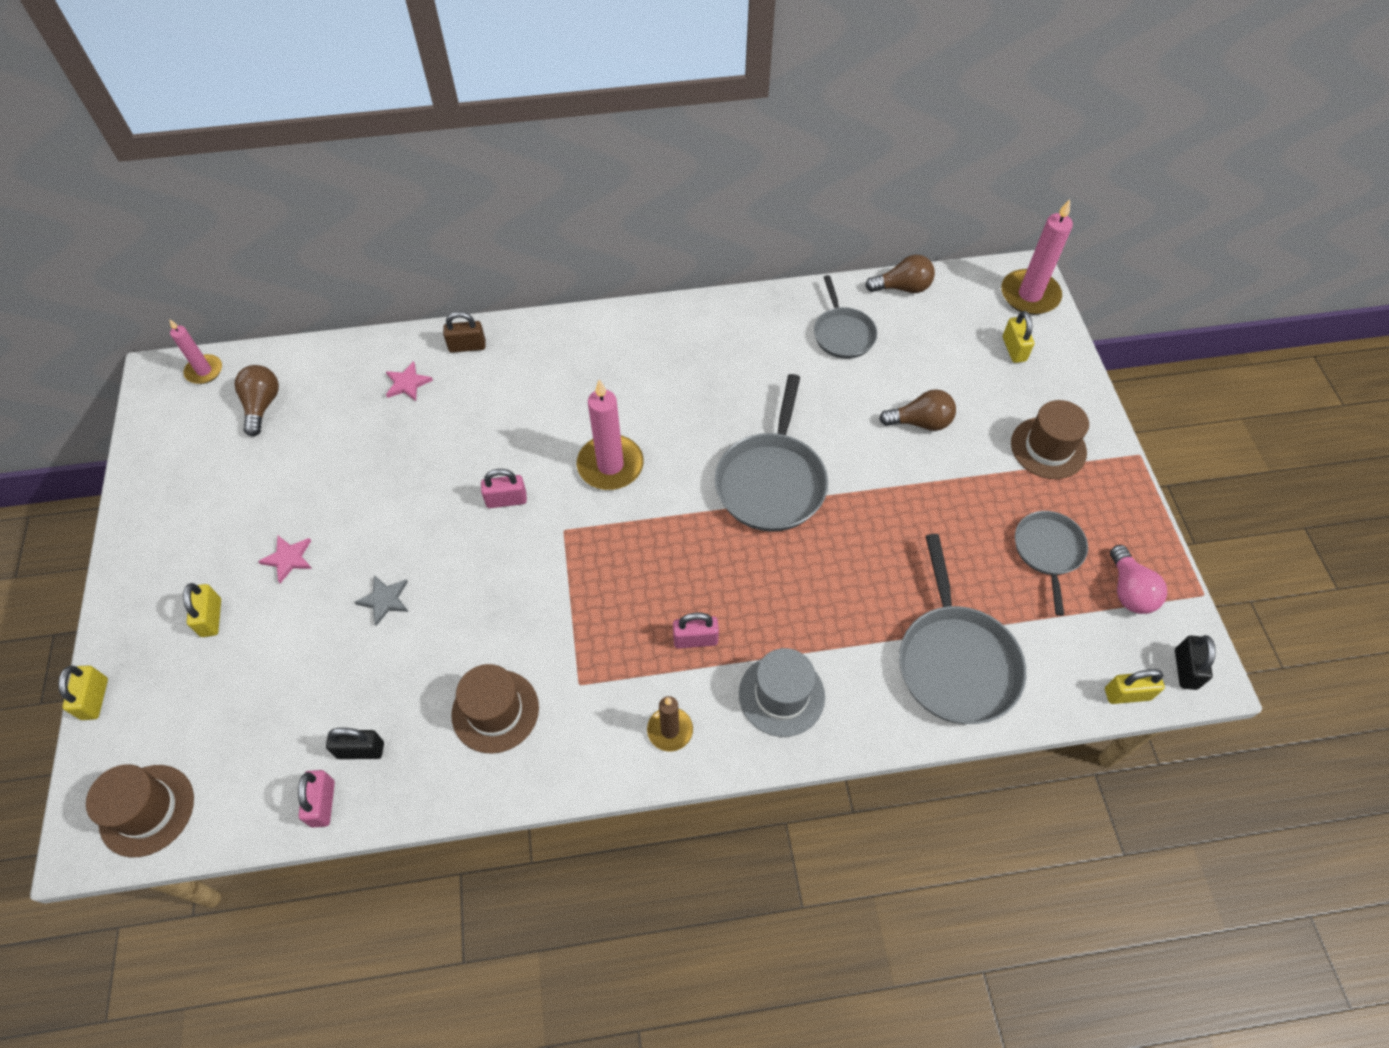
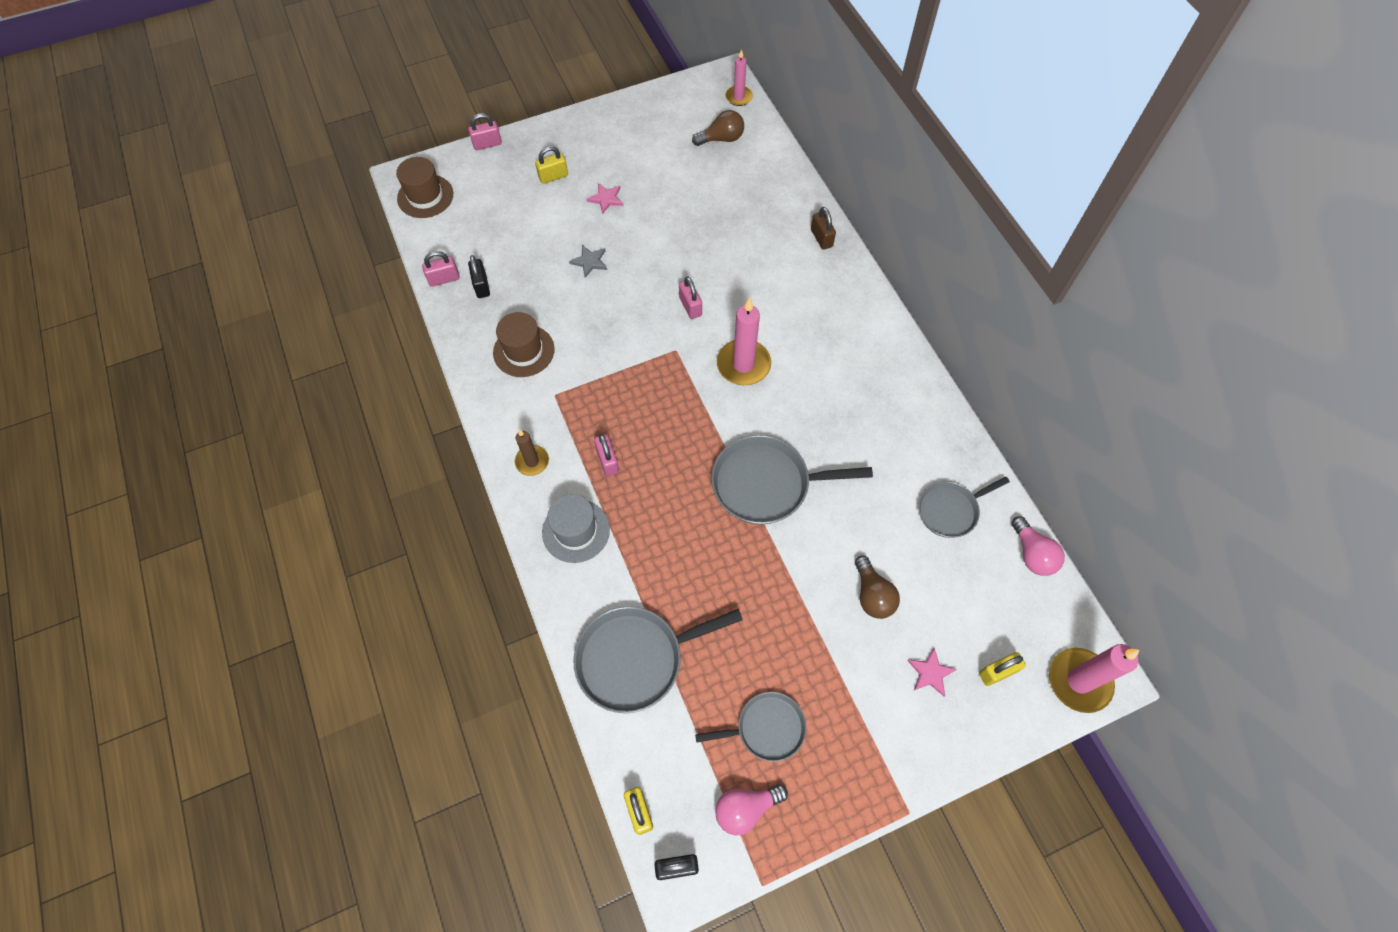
camera: 75 degrees right, 5 degrees up
yellow padlock [58,665,108,720] -> pink padlock [468,113,502,150]
pink star [386,361,433,401] -> pink star moved to [907,648,957,696]
brown light bulb [865,255,935,293] -> pink light bulb [1011,516,1065,576]
brown hat [1011,400,1089,479] -> none

